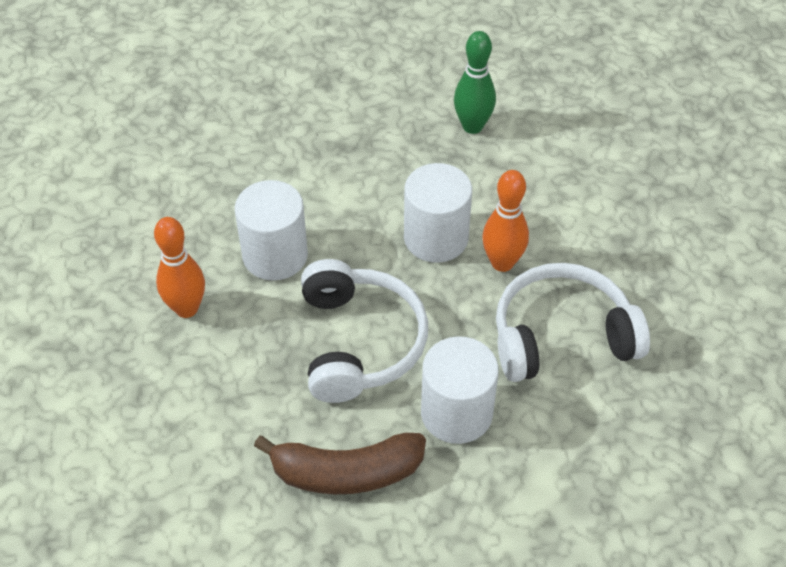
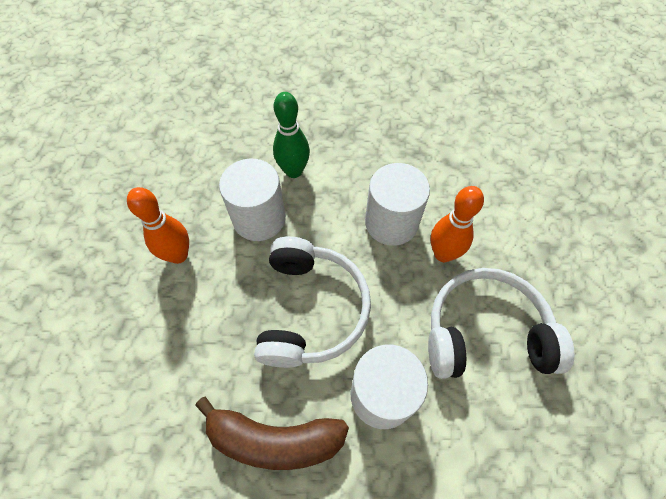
camera: 10 degrees right, 10 degrees up
green bowling pin [454,31,496,134] -> green bowling pin moved to [273,92,310,178]

